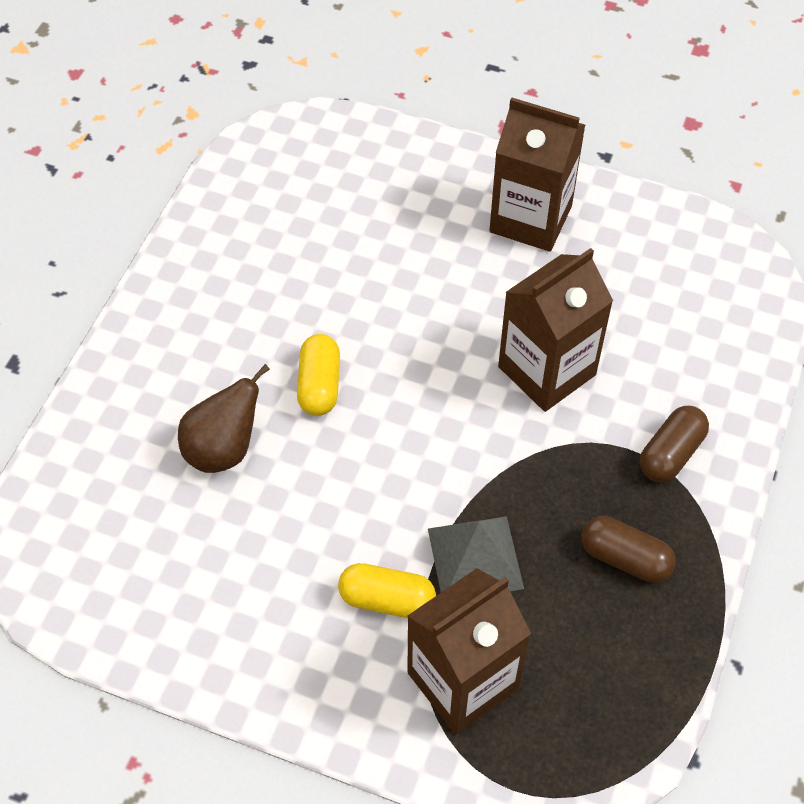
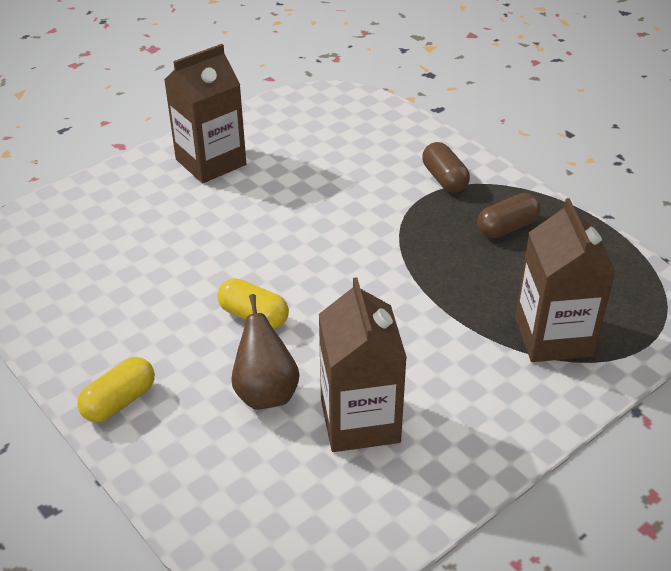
camera: 60 degrees left, 15 degrees down
yellow capsule [338,563,436,618] -> yellow capsule moved to [77,357,155,423]
grey pyramid [428,516,524,592] -> none
brown carton [498,248,613,412] -> brown carton moved to [319,277,407,452]

